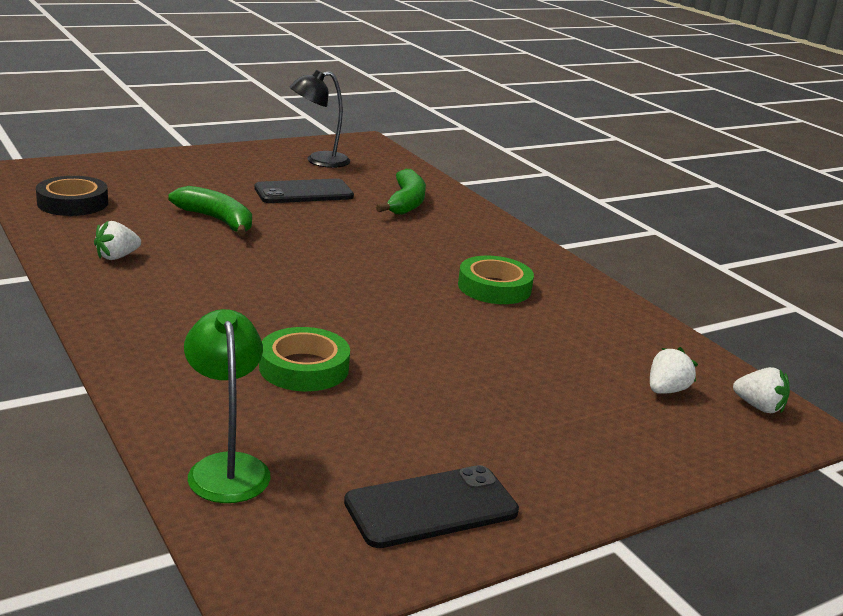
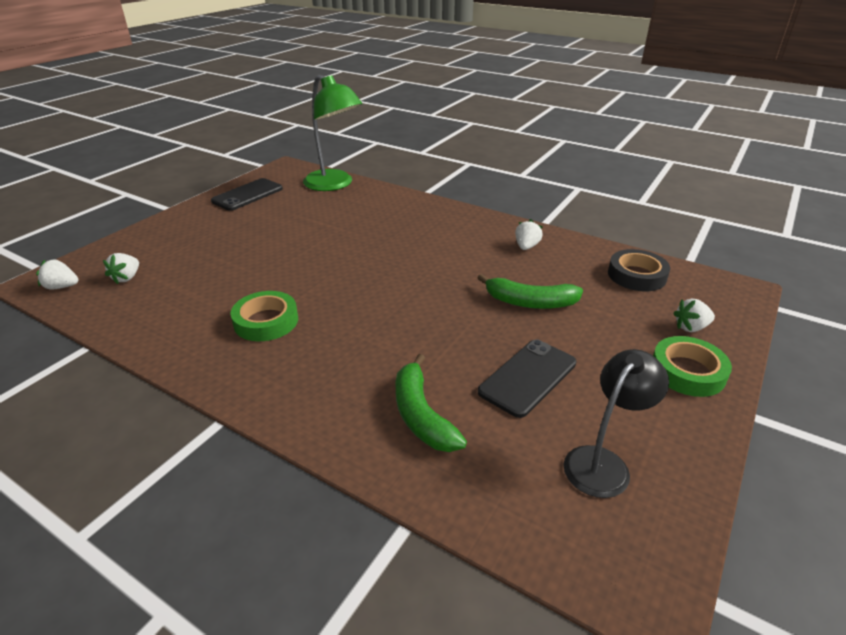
camera: 155 degrees right, 10 degrees up
green lamp [184,309,271,503] -> green lamp [303,75,362,191], size x1.52
green tape [259,327,350,391] -> green tape moved to [653,336,732,397]
none -> white strawberry [673,298,715,332]

